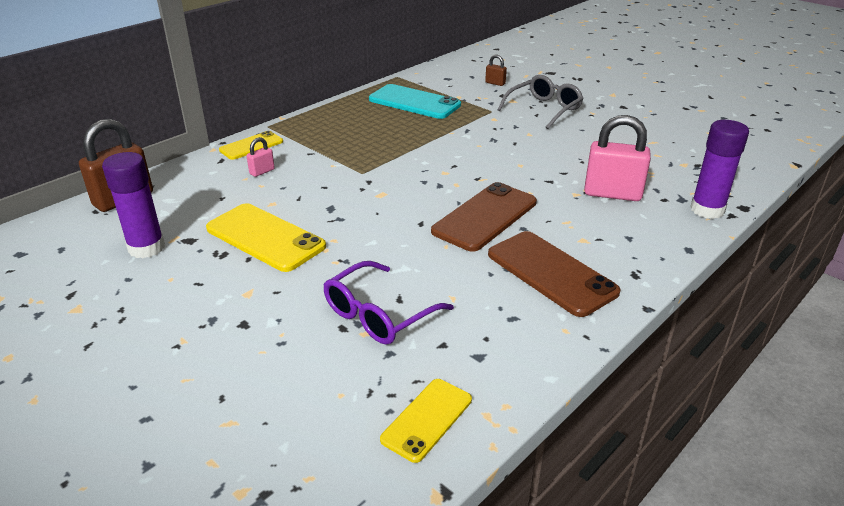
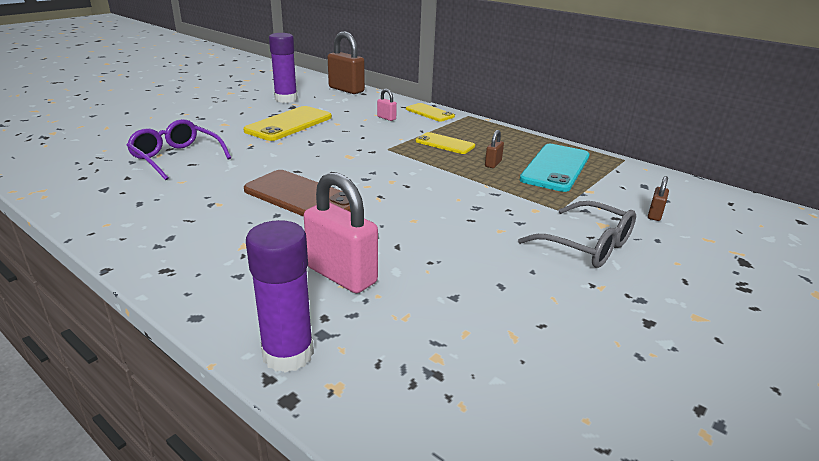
camera: 85 degrees right, 5 degrees down
yellow phone [380,379,472,463] -> yellow phone moved to [416,132,475,154]
brown phone [488,231,621,317] -> none
pink padlock [584,115,651,201] -> pink padlock turned 60 degrees counterclockwise [304,172,378,293]
none -> brown padlock [485,130,504,168]

